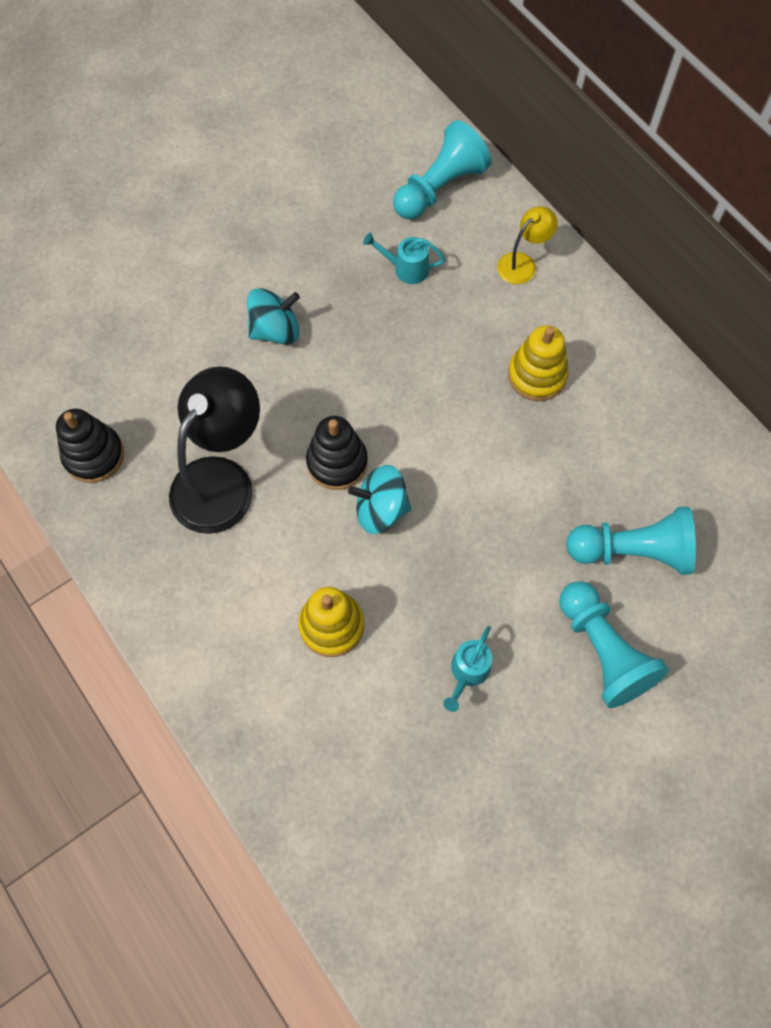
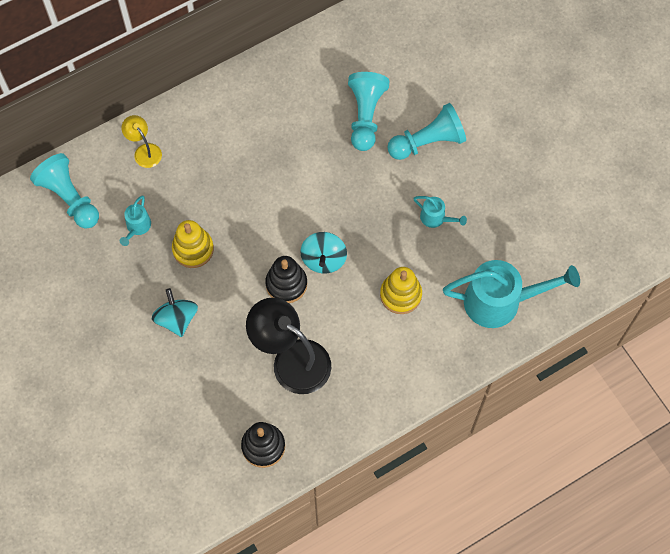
camera: 85 degrees left, 0 degrees up
yellow stacking toy [508,325,569,401] -> yellow stacking toy moved to [172,220,214,268]
none -> turquoise watering can [443,260,580,328]

